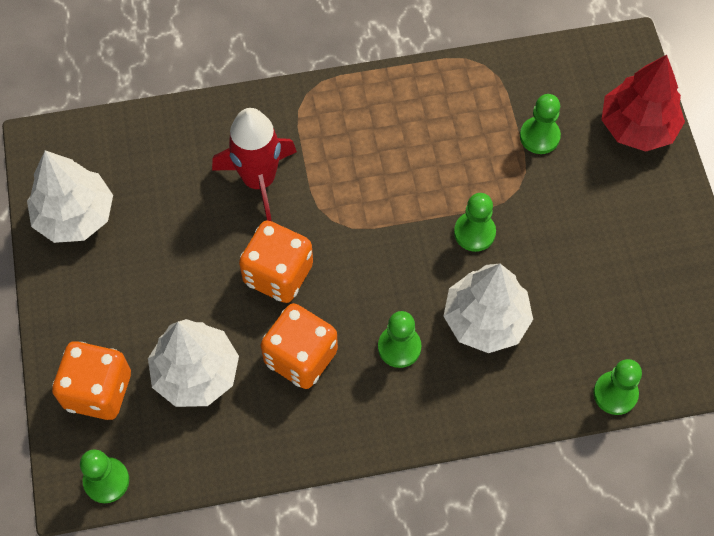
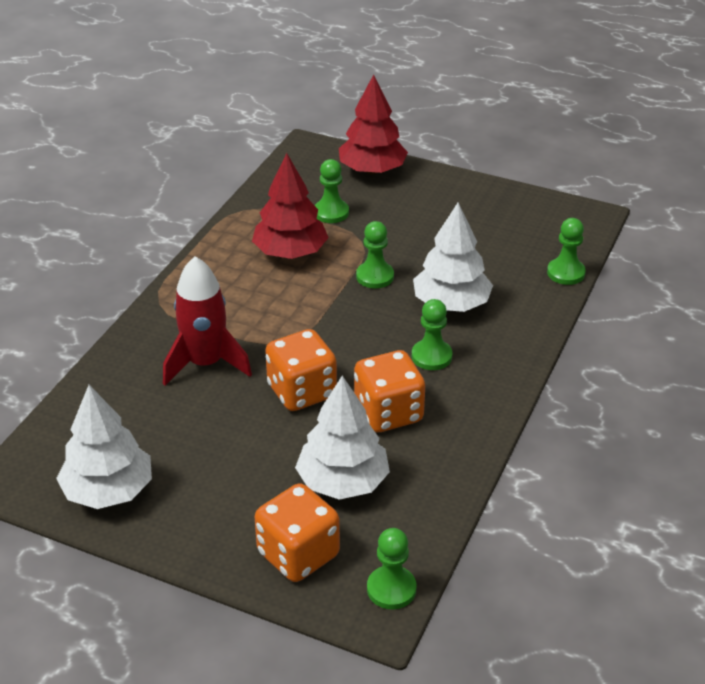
camera: 55 degrees left, 25 degrees down
none -> red tree [252,153,329,259]

